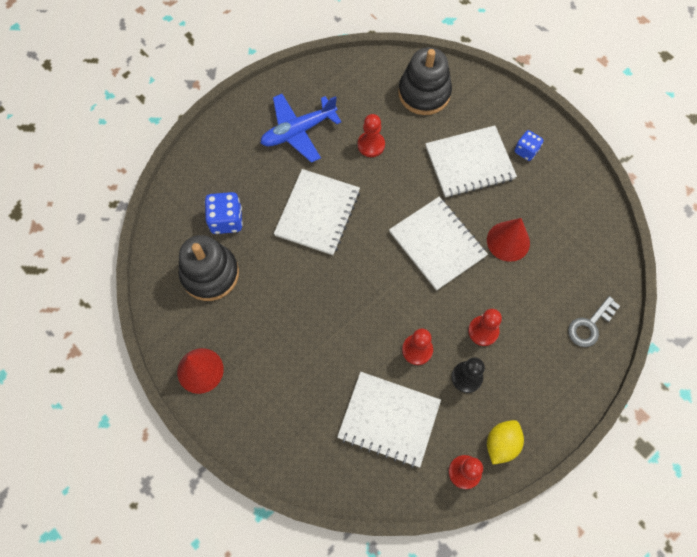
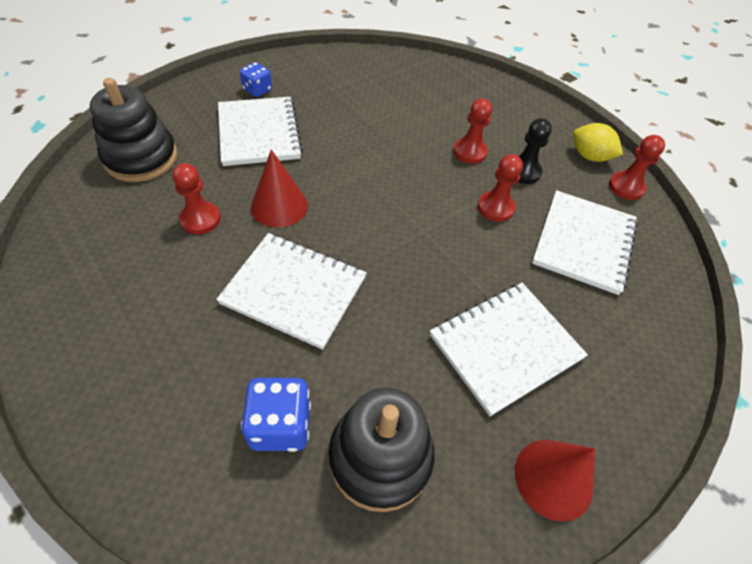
camera: 90 degrees left, 15 degrees down
blue plane [261,94,341,163] -> none
white notebook [389,197,488,291] -> white notebook moved to [430,283,588,416]
red cone [487,218,530,262] -> red cone moved to [251,149,308,228]
grey key [568,296,620,347] -> none

